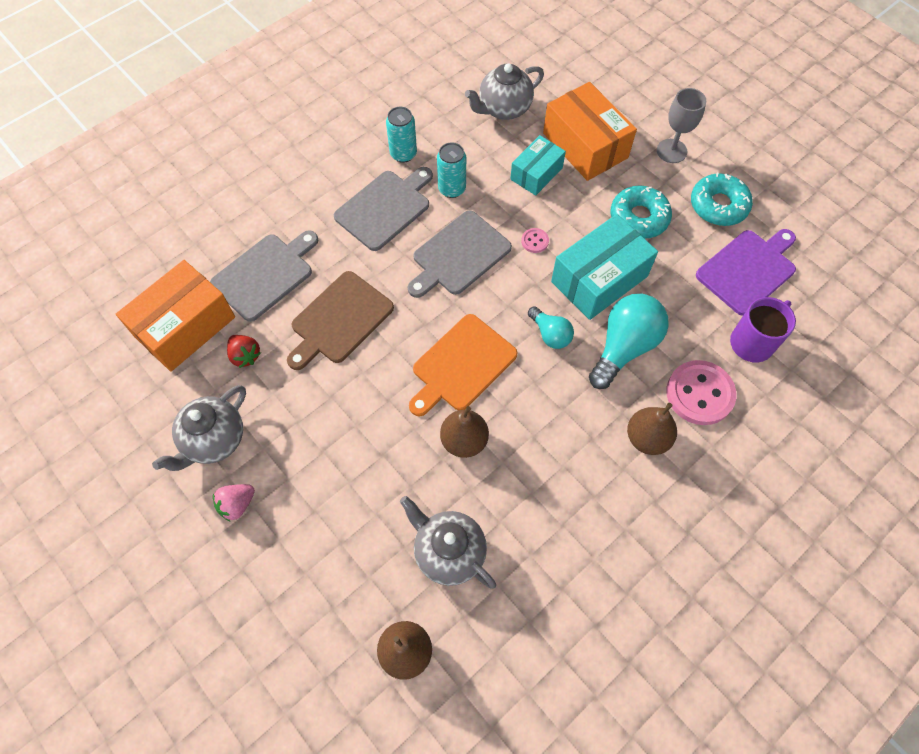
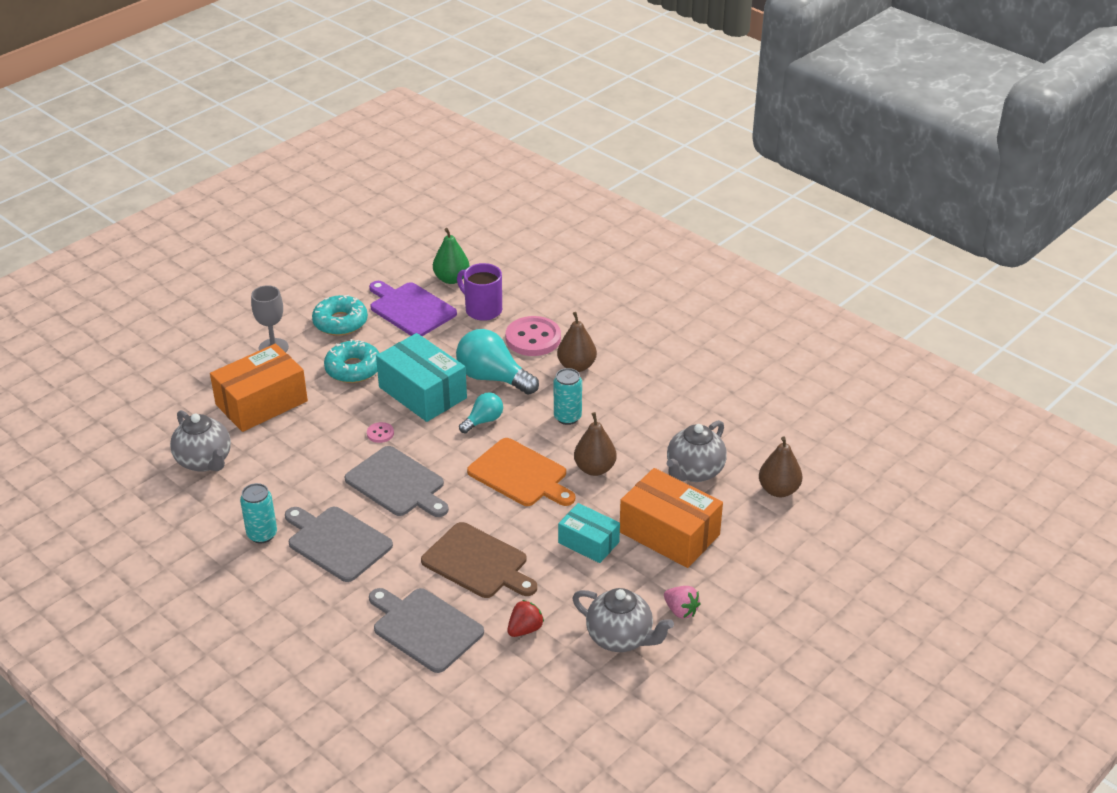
camera: 95 degrees left, 25 degrees down
orange box [116,260,235,372] -> orange box moved to [620,468,723,568]
turquoise can [437,142,466,198] -> turquoise can moved to [554,368,582,425]
turquoise box [510,135,566,196] -> turquoise box moved to [558,503,620,563]
none -> green pear [433,228,470,284]

